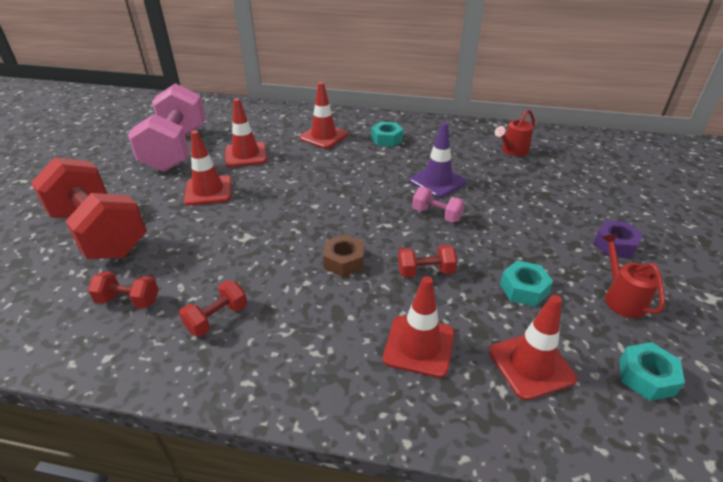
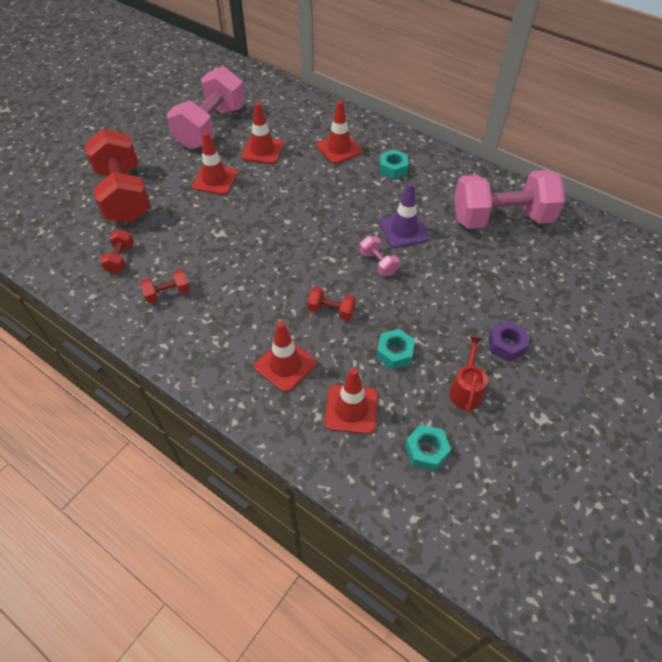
camera: 25 degrees right, 15 degrees up
red dumbbell [88,272,159,309] -> red dumbbell turned 60 degrees clockwise [100,229,134,274]
brown nut [323,235,364,277] -> none
red watering can [495,109,535,156] -> pink dumbbell [454,170,565,229]

